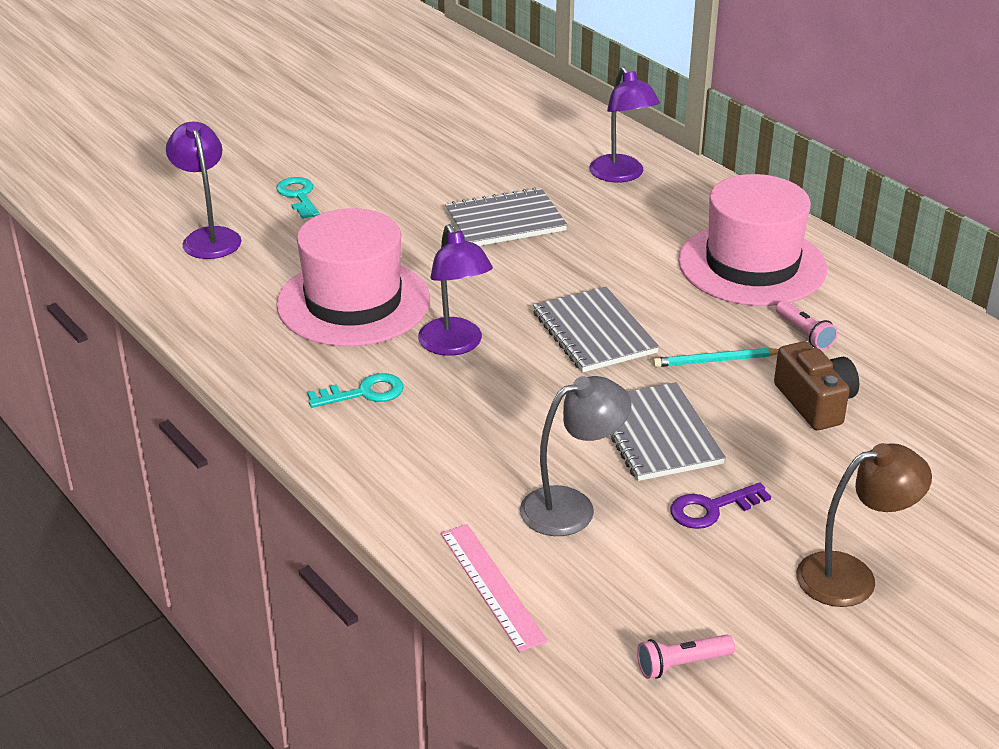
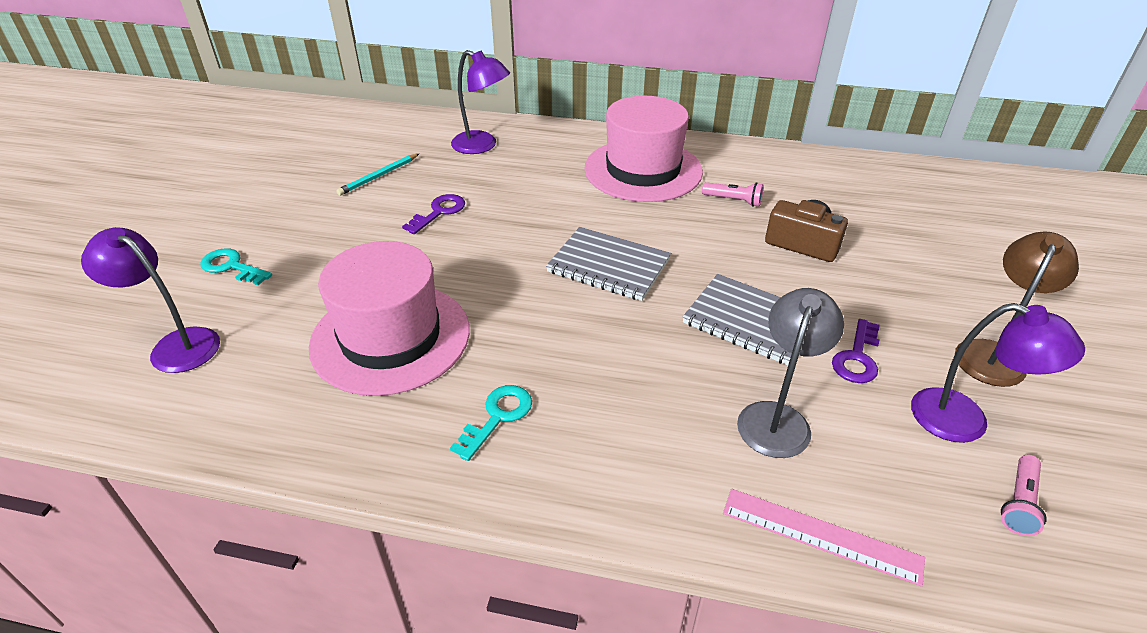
camera: 40 degrees left, 5 degrees up
purple lamp [418,224,493,356] -> purple lamp moved to [911,303,1085,443]
grey notebook [445,187,567,246] -> purple key [402,194,465,234]
turquoise pencil [653,348,779,367] -> turquoise pencil moved to [336,154,419,196]

